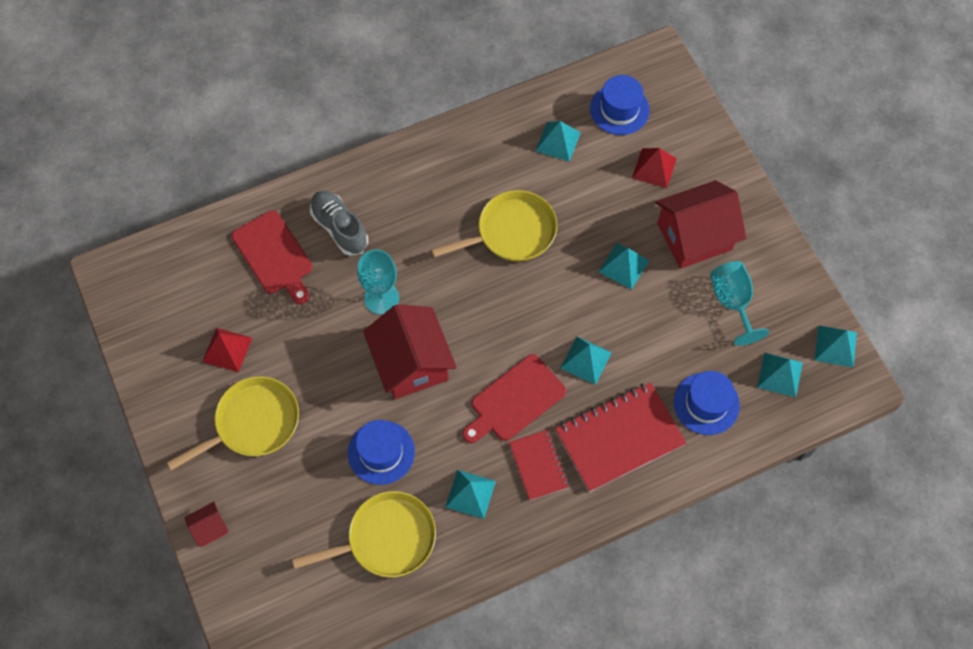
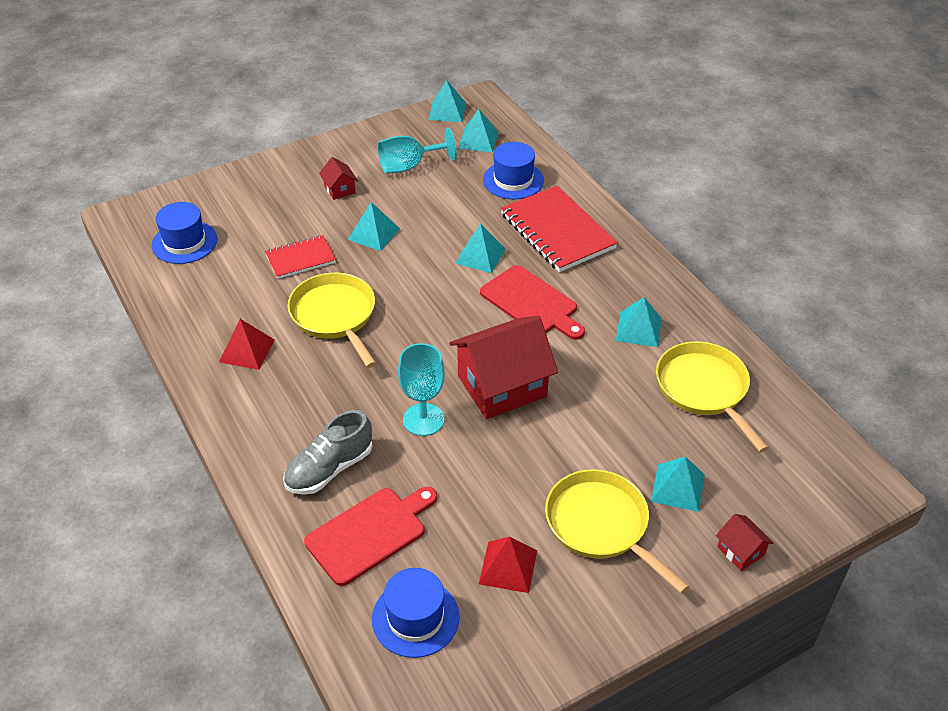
camera: 95 degrees left, 20 degrees down
blue hat [348,420,415,485] -> blue hat moved to [372,568,460,658]
red notebook [509,430,569,500] -> red notebook moved to [265,235,336,279]
turquoise pyramid [536,121,581,162] -> turquoise pyramid moved to [651,457,705,512]
red pyramid [632,148,677,188] -> red pyramid moved to [219,319,275,370]
red house [655,180,746,269] -> red house [319,157,358,200], size x0.44

